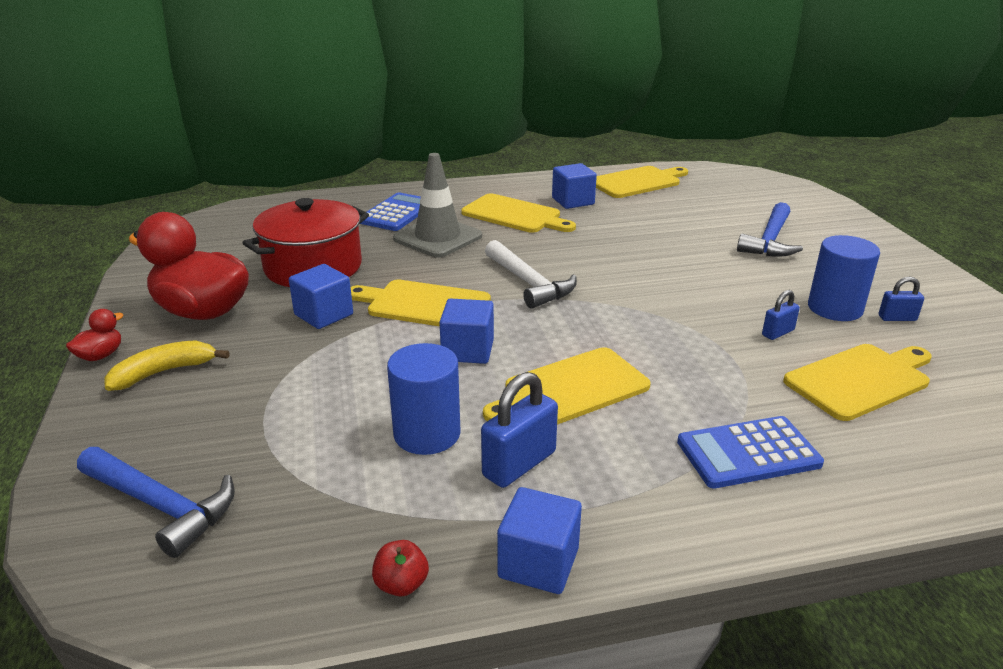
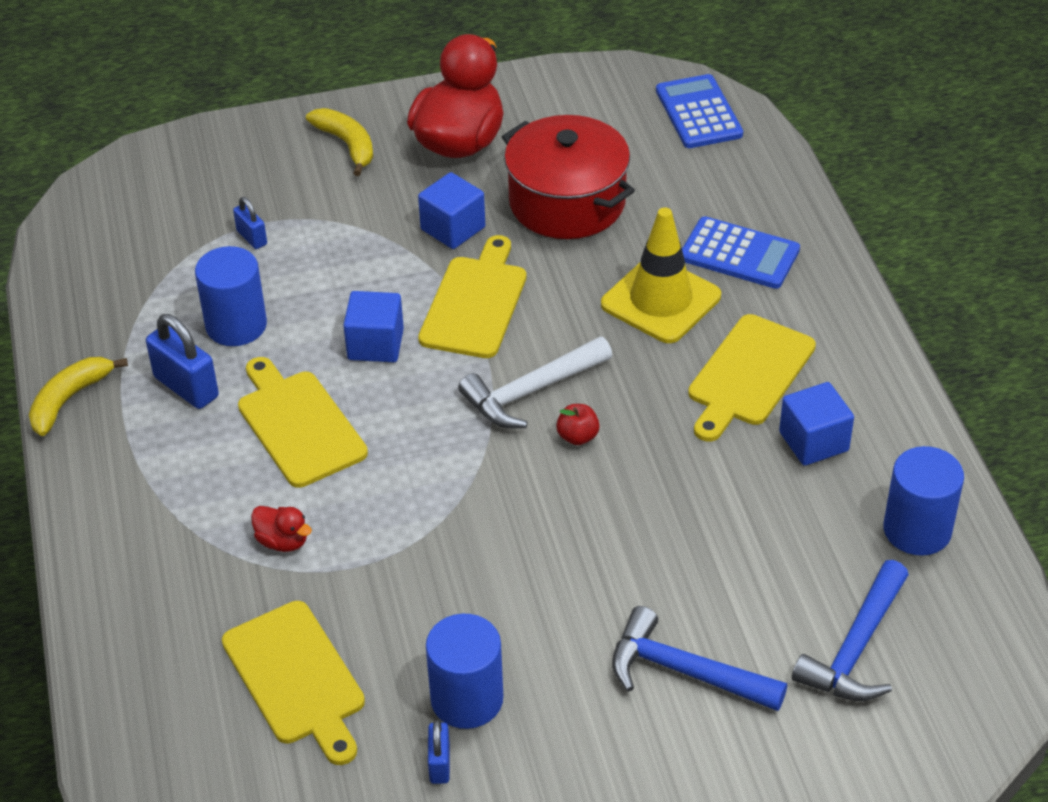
camera: 90 degrees right, 15 degrees up
red duck [66,309,123,361] -> red duck moved to [251,506,312,552]
blue hammer [77,447,235,558] -> blue hammer moved to [792,560,909,701]
red apple [372,540,429,597] -> red apple moved to [556,404,600,445]
grey traffic cone [393,153,482,258] -> yellow traffic cone [601,207,721,343]
blue cube [497,487,582,594] -> yellow banana [29,357,128,436]
yellow cutting board [596,166,688,198] -> blue cylinder [883,446,964,556]
blue calculator [677,416,824,488] -> blue calculator moved to [656,74,743,148]
blue padlock [762,290,800,340] -> blue padlock moved to [233,197,267,249]

